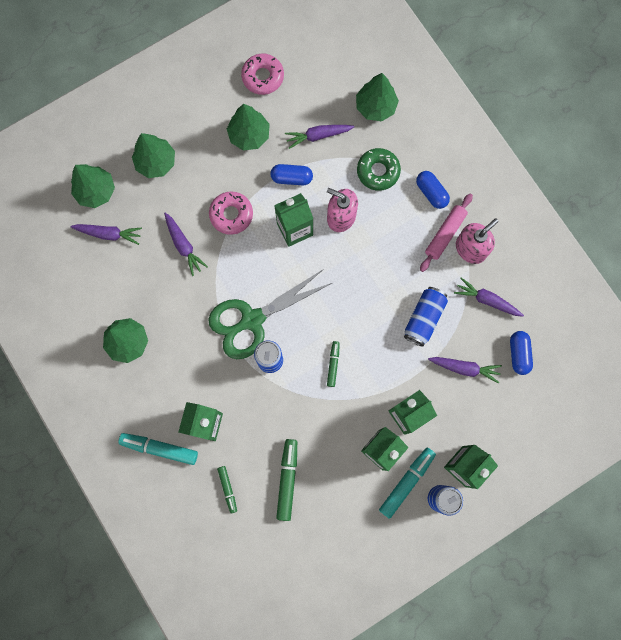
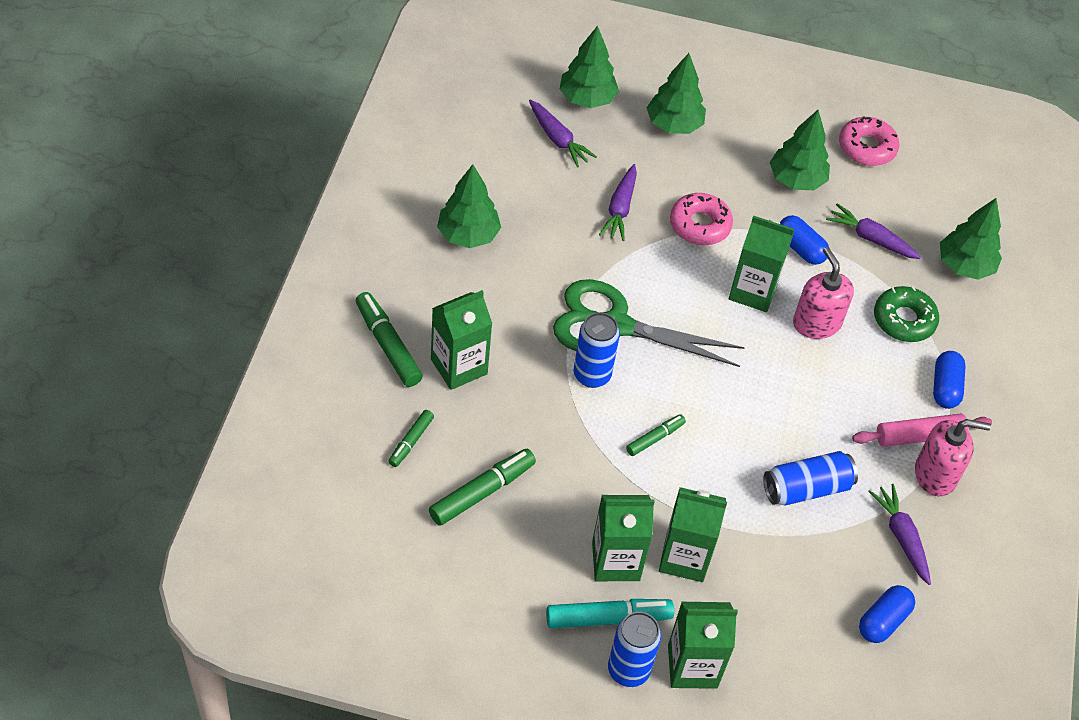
camera: 40 degrees right, 25 degrees down
turquoise marker [118,433,198,465] -> green marker [356,292,423,387]
purple carrot [428,357,502,383] -> none

